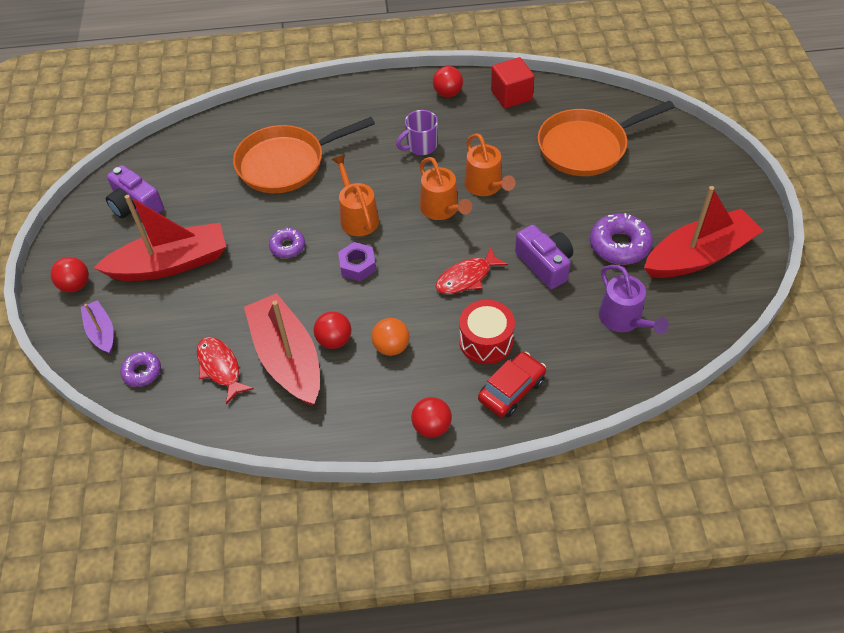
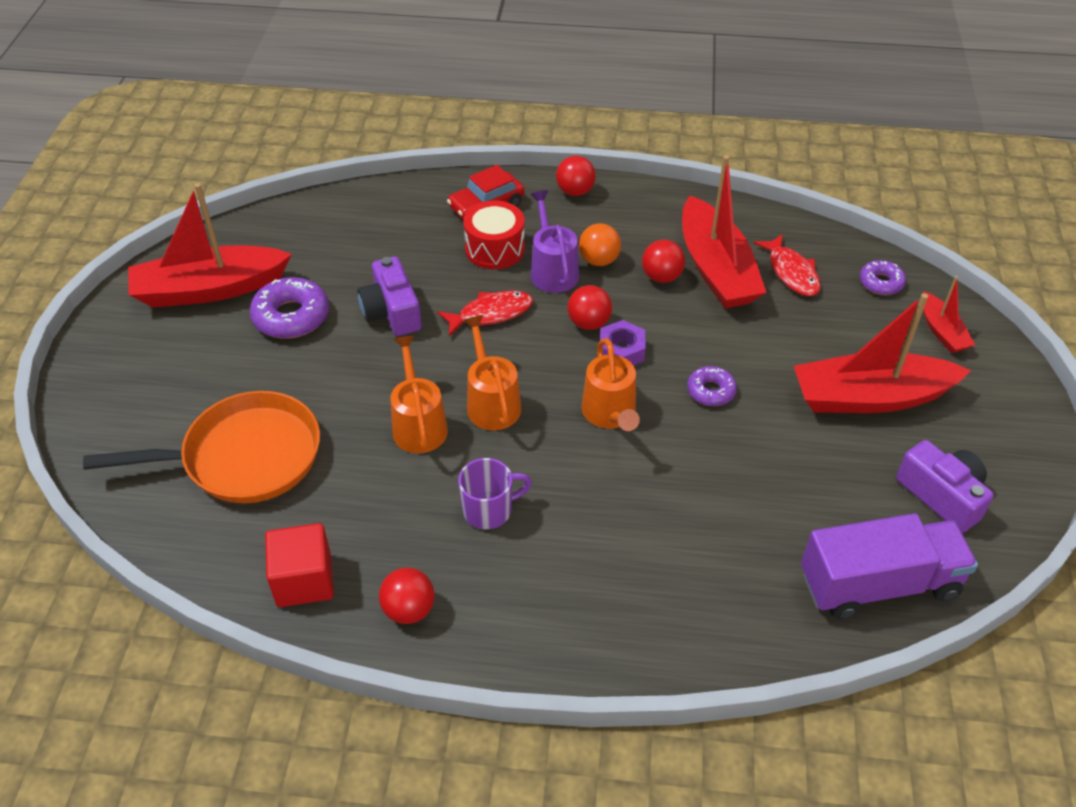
camera: 170 degrees left, 5 degrees down
red ball [51,257,89,292] -> red ball moved to [568,285,612,330]
purple boat [81,300,114,354] -> red boat [923,276,975,353]
orange pan [233,117,375,193] -> none
purple watering can [599,265,669,335] -> purple watering can moved to [530,190,579,293]
none -> purple truck [801,513,978,619]

